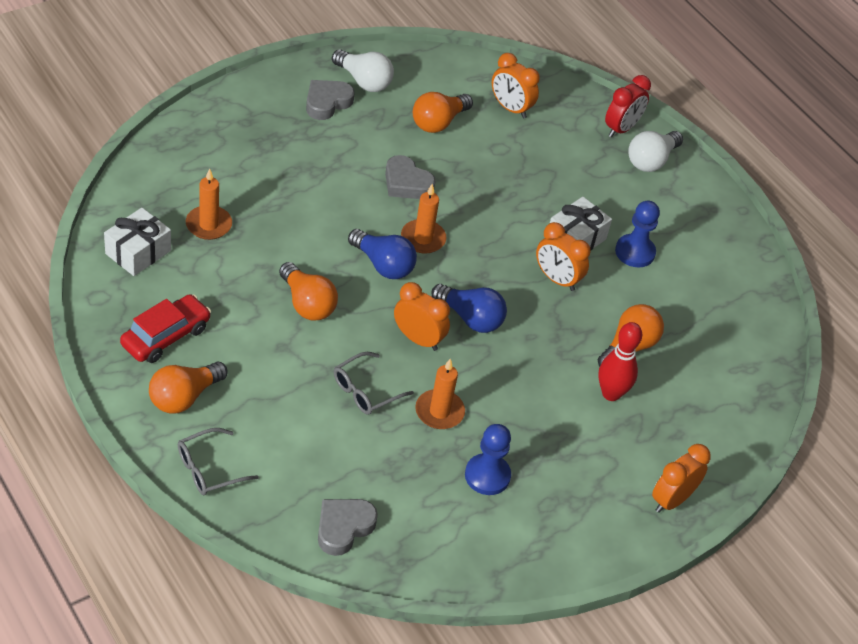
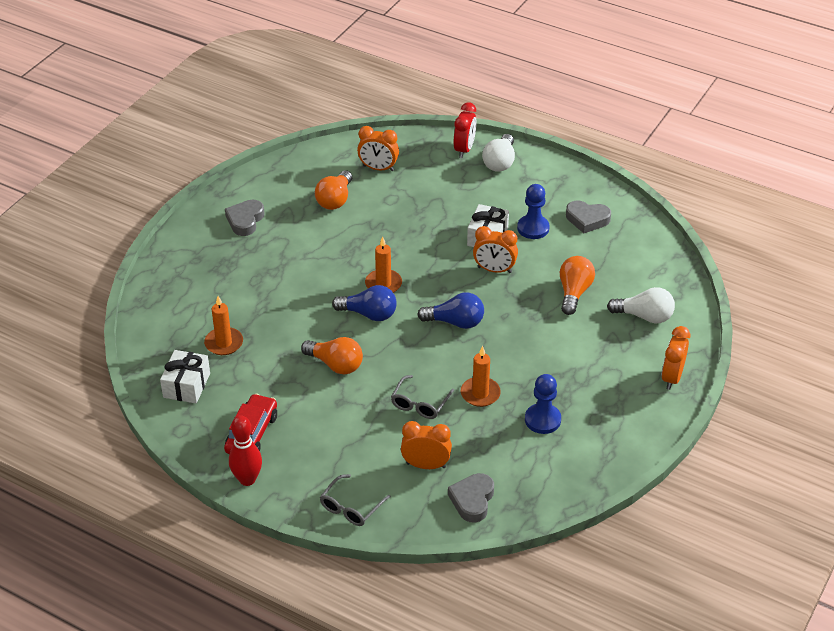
camera: 20 degrees left, 5 degrees down
orange light bulb [149,362,227,413] -> none
white light bulb [332,49,394,92] -> white light bulb moved to [607,287,675,323]
grey heart [385,155,436,199] -> grey heart moved to [566,201,611,233]
orange clock [394,282,450,351] -> orange clock moved to [401,421,452,469]
red bowling pin [598,322,642,401] -> red bowling pin moved to [229,415,262,486]

